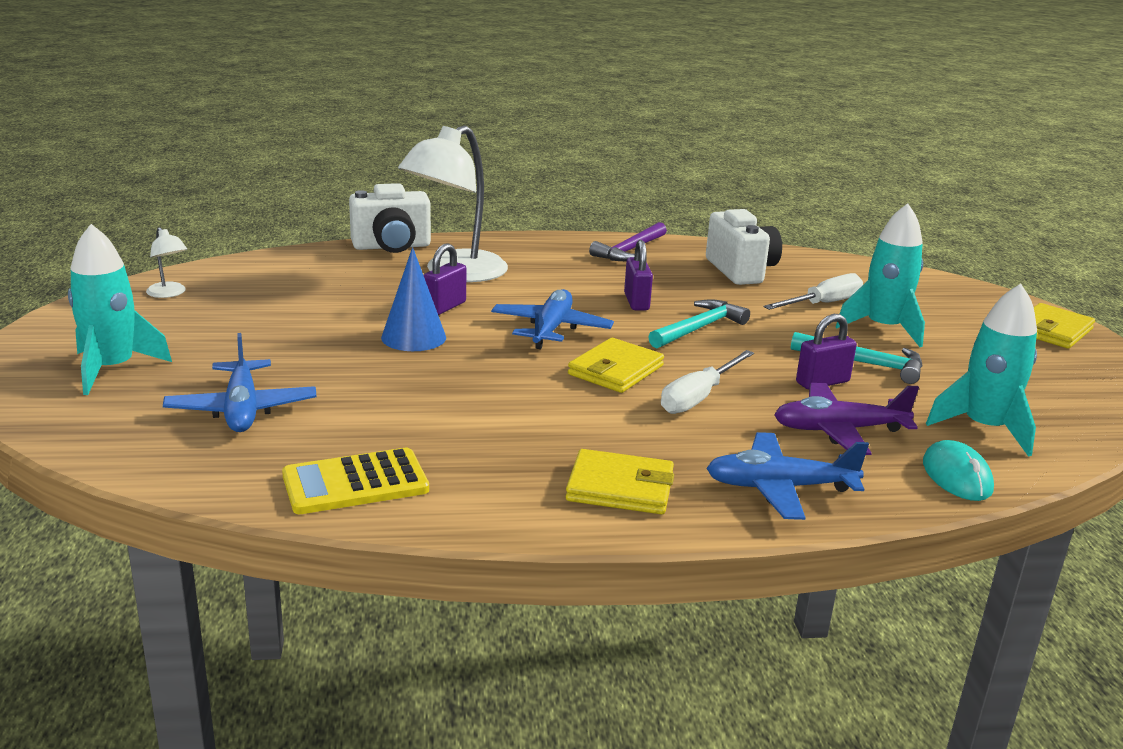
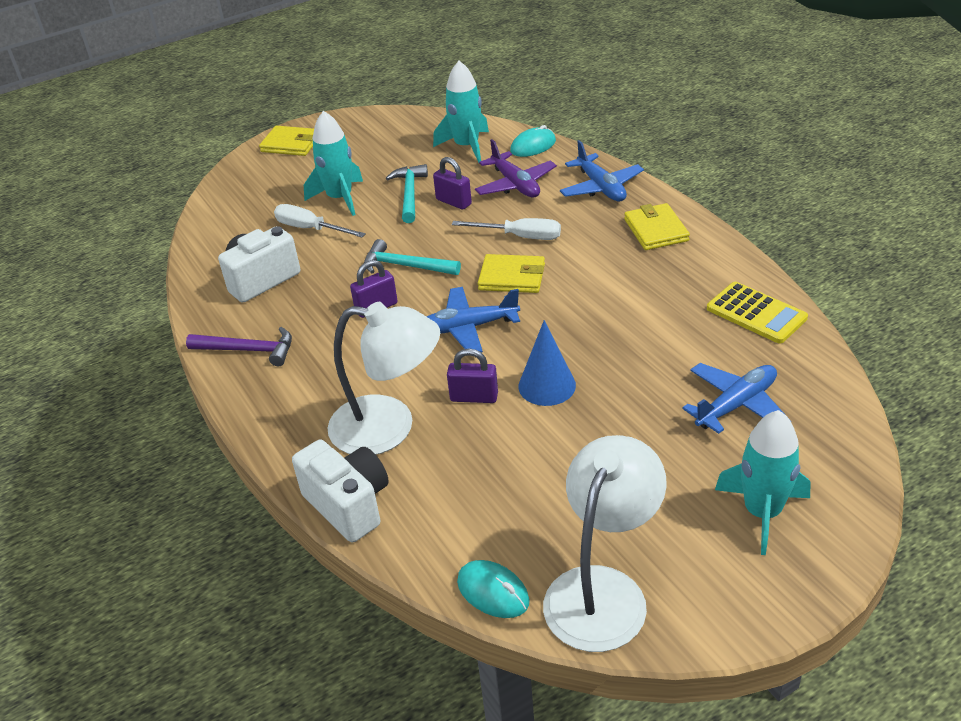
camera: 110 degrees left, 15 degrees up
white lamp [146,227,187,298] -> white lamp [543,435,667,652], size x2.33
none -> turquoise mouse [457,560,530,618]

